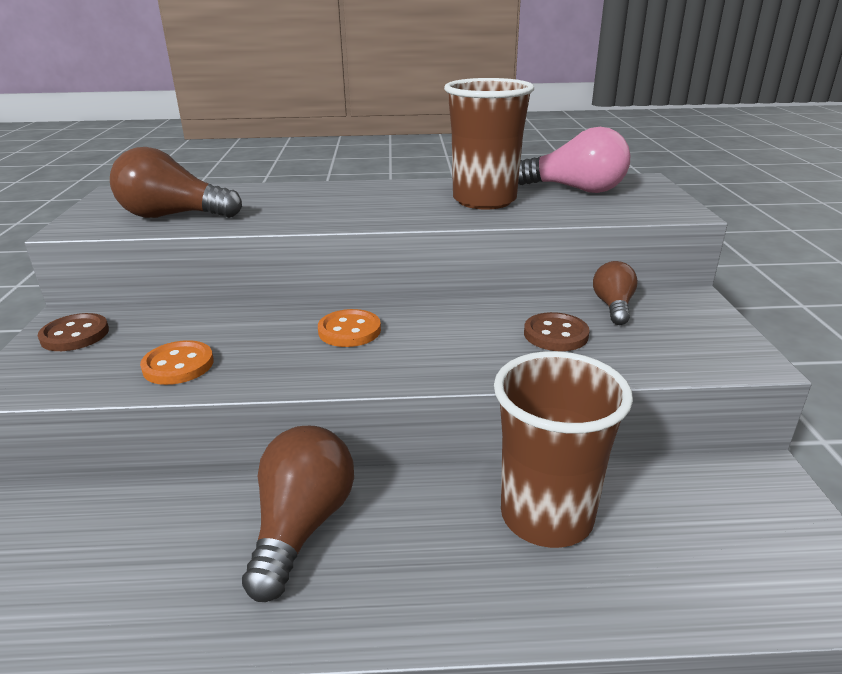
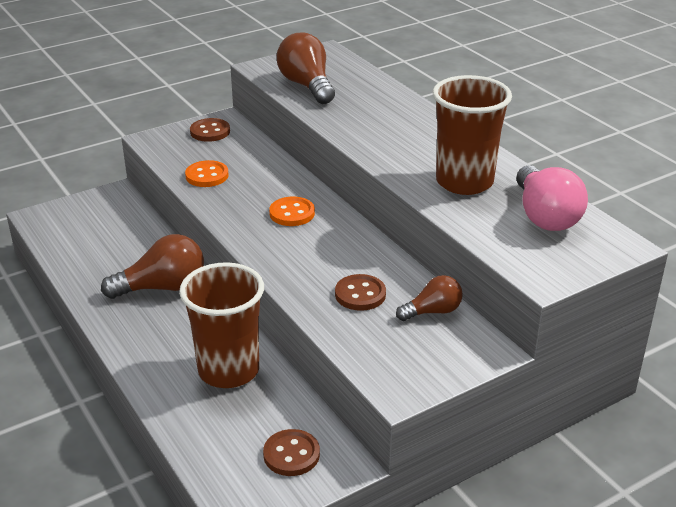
camera: 60 degrees right, 5 degrees up
none -> brown button [263,429,320,476]

